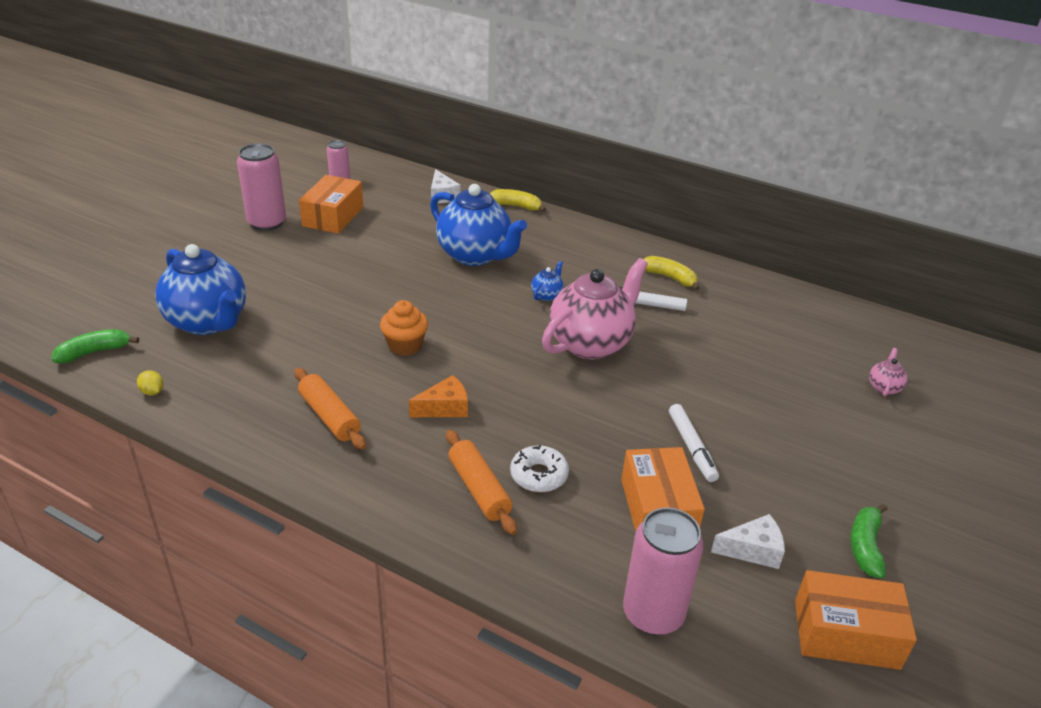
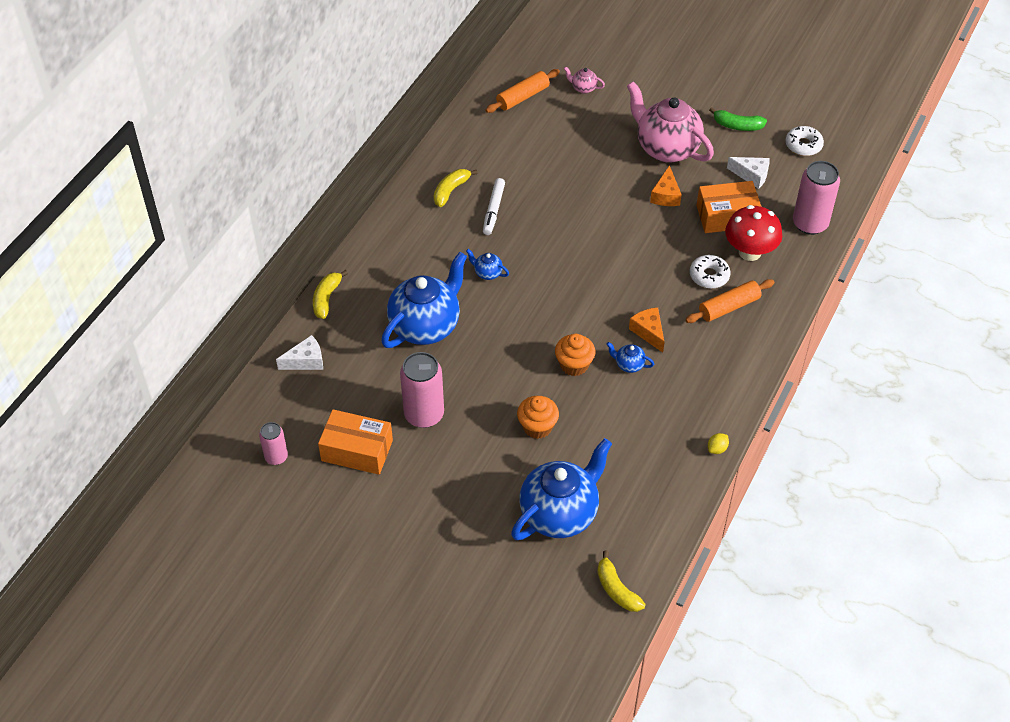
camera: 90 degrees left, 15 degrees up
green banana [52,329,139,363] -> yellow banana [597,550,646,612]
yellow lemon [137,370,164,395] -> yellow lemon moved to [708,433,729,454]
pink can [237,144,286,231] -> pink can moved to [400,352,444,428]
orange rolling pin [294,368,366,450] -> orange rolling pin moved to [485,69,560,113]
pink teapot [542,258,648,359] -> pink teapot moved to [627,81,714,163]
white marker [669,404,719,482] -> orange cheese [650,165,682,206]
white cheese [711,514,785,569] -> white cheese turned 120 degrees clockwise [727,157,770,189]
orange box [795,570,917,670] -> white donut [786,126,824,156]
none -> orange cupcake [517,396,559,439]
none -> blue teapot [606,342,654,373]
none -> red mushroom [725,205,782,261]

